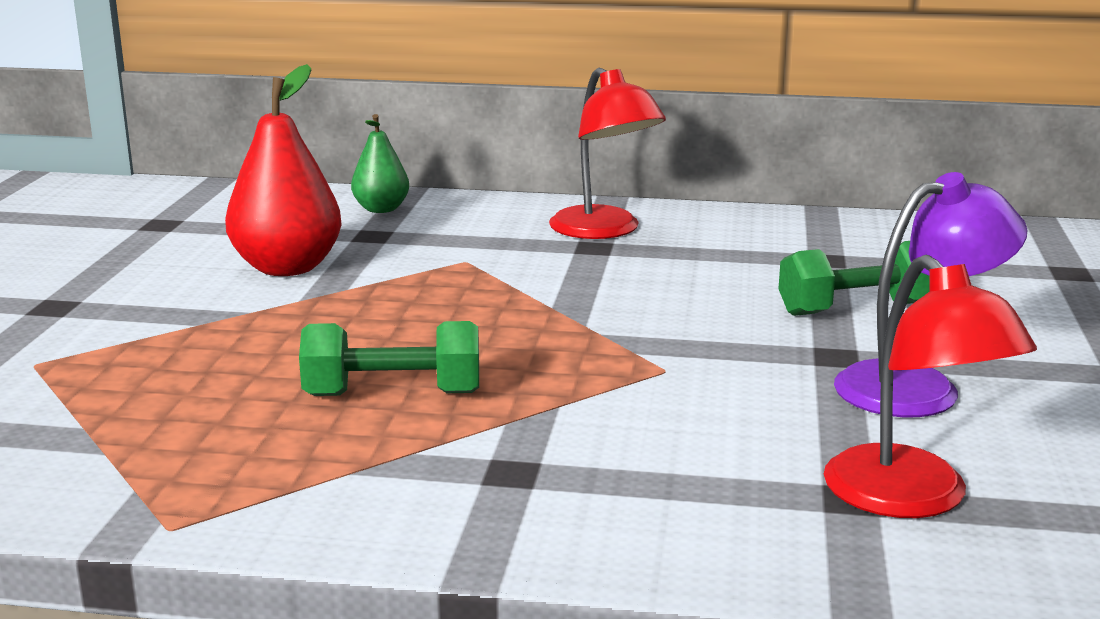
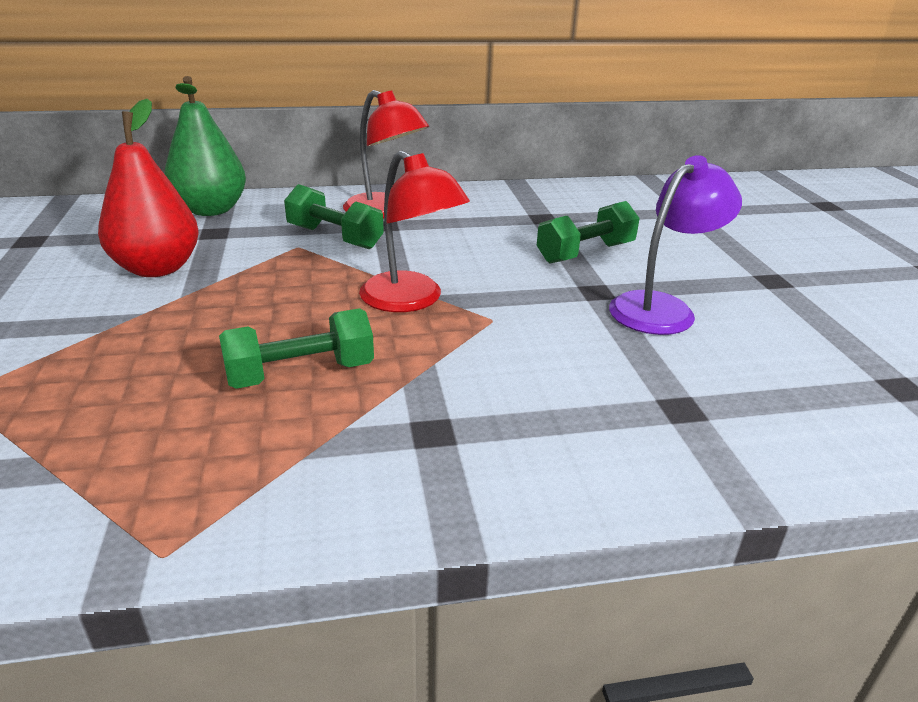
camera: 20 degrees left, 10 degrees up
green pear [351,114,409,213] -> green pear [164,76,246,216], size x1.73
red lamp [824,255,1037,518] -> red lamp moved to [359,150,470,312]
none -> green dumbbell [284,184,384,249]

